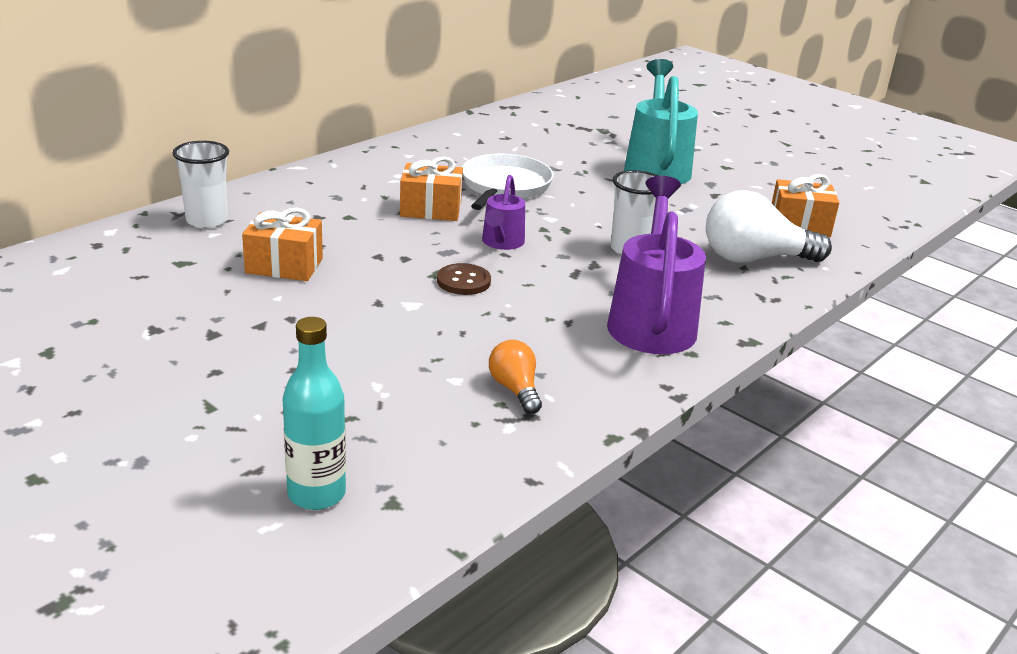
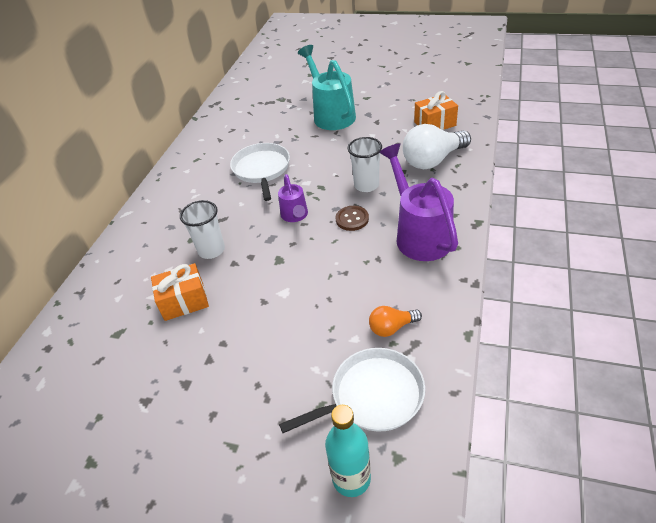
camera: 20 degrees left, 15 degrees up
white cup [173,141,229,229] -> white cup moved to [180,200,225,259]
orange gift [400,157,463,221] -> none
brown button [437,263,491,295] -> brown button moved to [336,206,369,231]
orange light bulb [489,340,542,414] -> orange light bulb turned 60 degrees counterclockwise [369,306,422,337]
none -> white pan [279,348,425,433]

